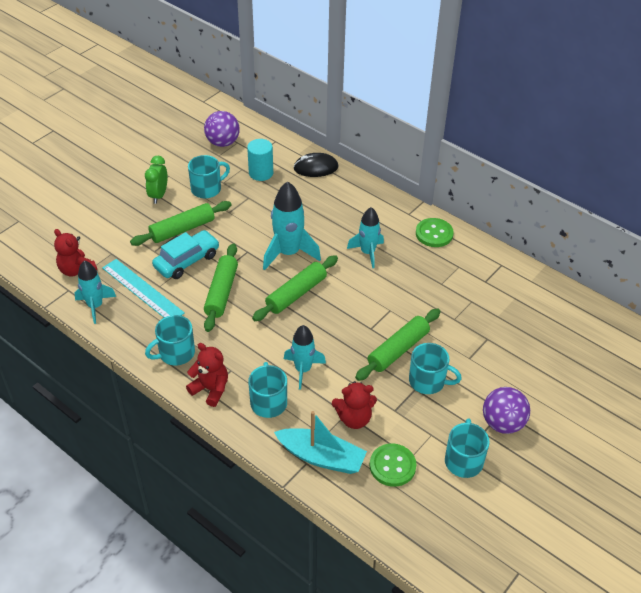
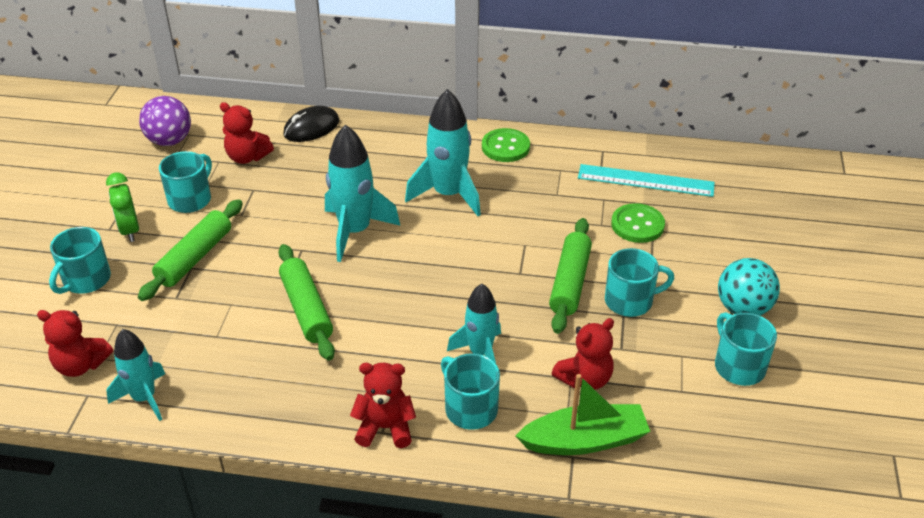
camera: 30 degrees left, 5 degrees down
turquoise ruler [102,259,185,318] -> turquoise ruler moved to [578,164,715,197]
turquoise mug [145,315,195,365] -> turquoise mug moved to [49,227,111,294]
turquoise car [152,230,220,279] -> none
turquoise cylinder [247,139,273,181] -> red teddy bear [220,102,274,164]
green rolling pin [252,255,338,321] -> none
turquoise boat [274,411,367,474] -> green boat [516,374,650,455]
turquoise rocket [347,207,384,269] -> turquoise rocket [405,89,481,216], size x1.52
green button [370,444,416,487] -> green button moved to [611,203,665,243]
purple ball [483,387,530,434] -> turquoise ball [718,258,780,316]

